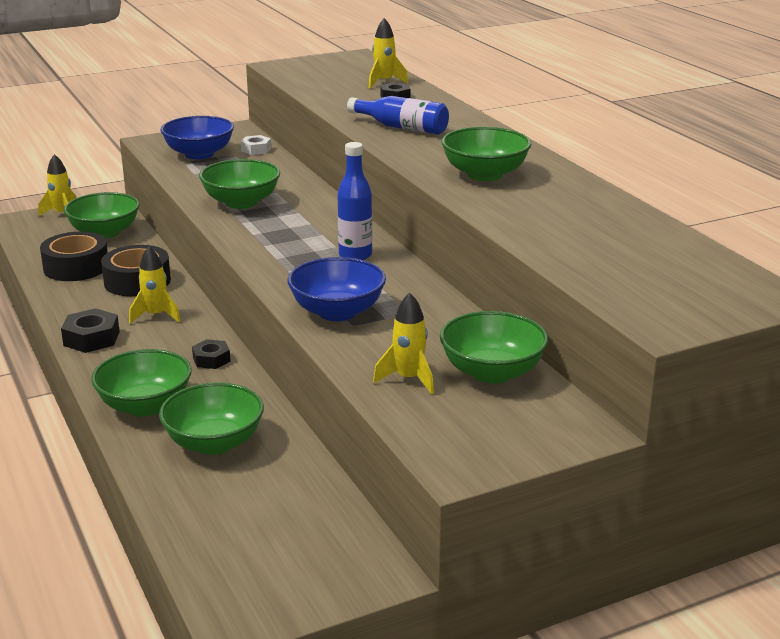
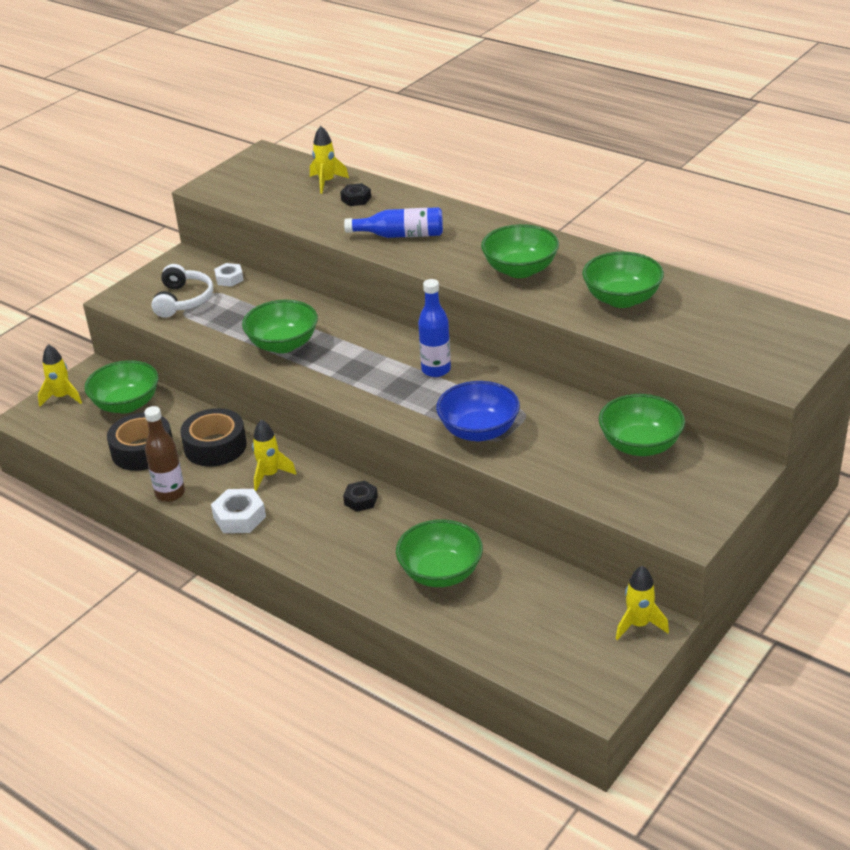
camera: 25 degrees left, 10 degrees up
black nut [61,308,120,353] -> white nut [211,489,266,533]
green bowl [91,349,191,416] -> green bowl moved to [582,252,664,308]
blue bowl [160,116,234,159] -> white headphones [151,264,213,318]
yellow rocket [373,293,434,395] -> yellow rocket moved to [616,566,669,640]
none -> brown bottle [144,406,185,502]

